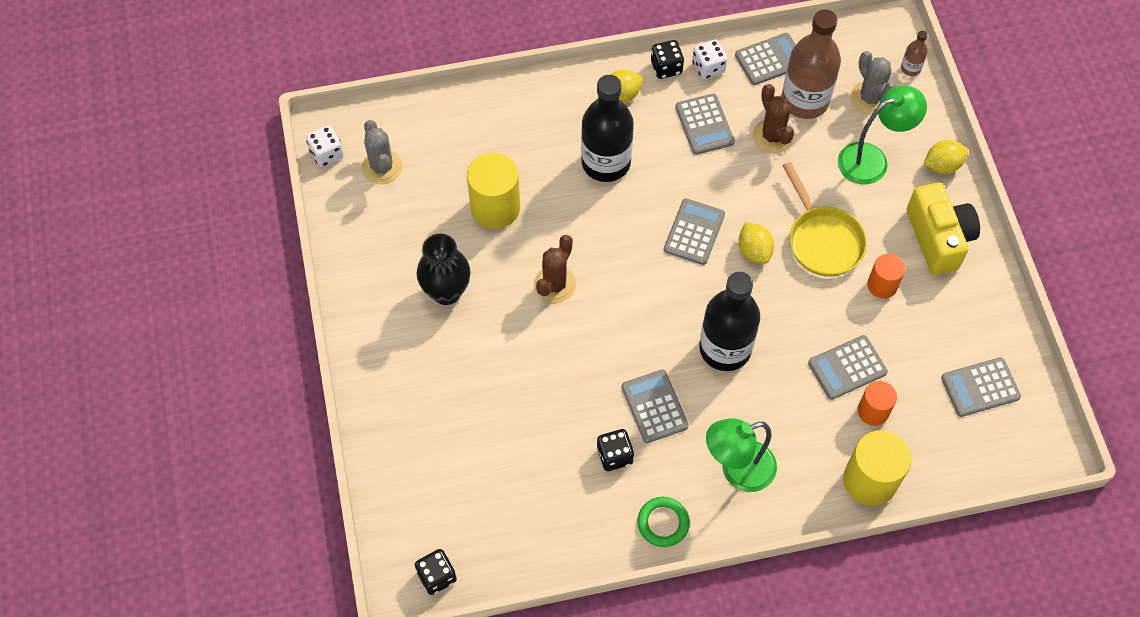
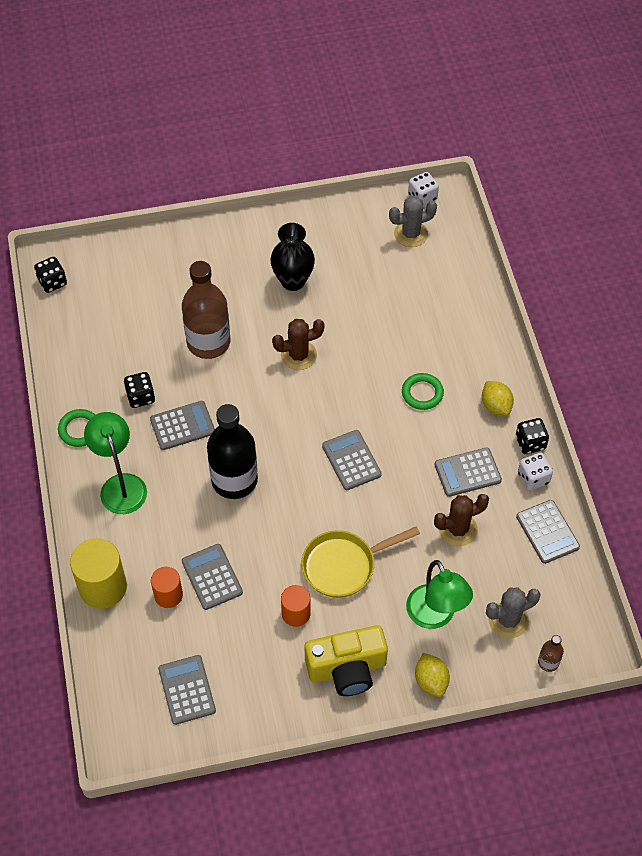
camera: 90 degrees right, 5 degrees down
yellow cylinder [467,153,520,229] -> none
brown cactus [534,235,576,304] -> brown cactus turned 45 degrees counterclockwise [272,319,324,370]
black bottle [581,75,634,182] -> green ring [402,373,444,410]
grey calculator [664,198,725,265] -> grey calculator turned 135 degrees counterclockwise [322,430,382,490]
yellow lemon [738,222,774,264] -> none
brown bottle [782,9,841,119] -> brown bottle moved to [182,261,230,359]

